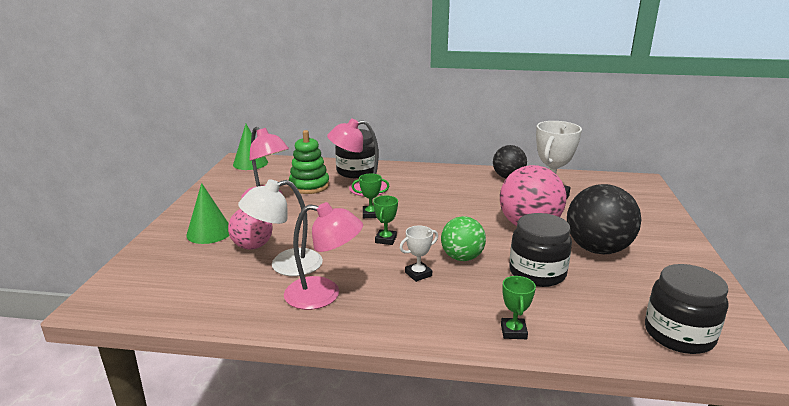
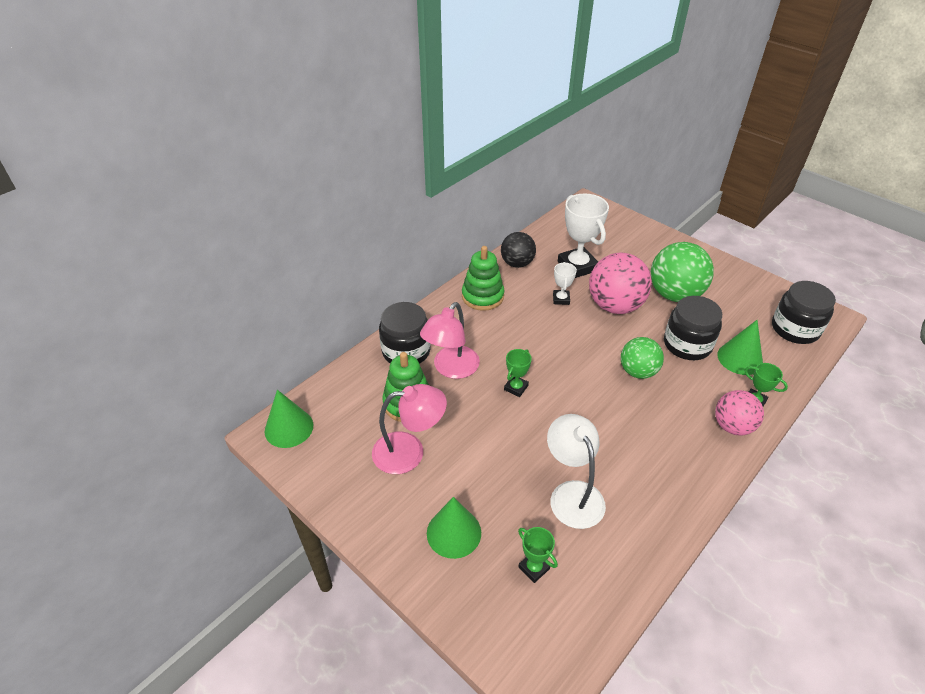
camera: 55 degrees left, 20 degrees up
pink ball [228,209,273,250] -> pink ball moved to [715,390,764,436]
white lamp [238,179,323,276] -> white lamp turned 150 degrees clockwise [547,414,606,529]
pink lamp [284,202,363,310] -> none
green trophy [373,196,398,245] -> green trophy moved to [518,527,558,583]
white trophy [400,226,438,282] -> white trophy moved to [553,262,577,305]
black ball [567,184,642,254] -> green ball [651,242,714,302]
none -> green stacking toy [462,246,504,311]
none -> green cone [717,320,763,375]

